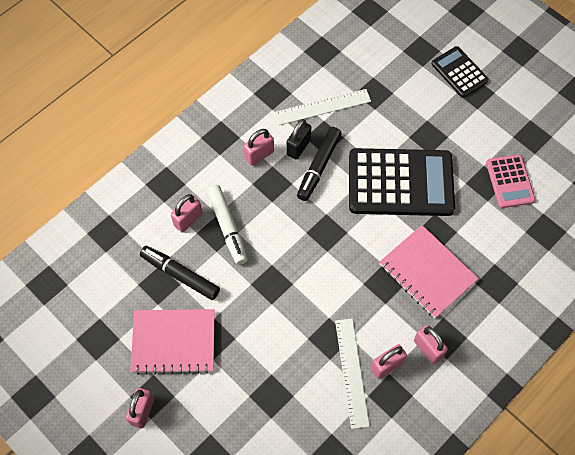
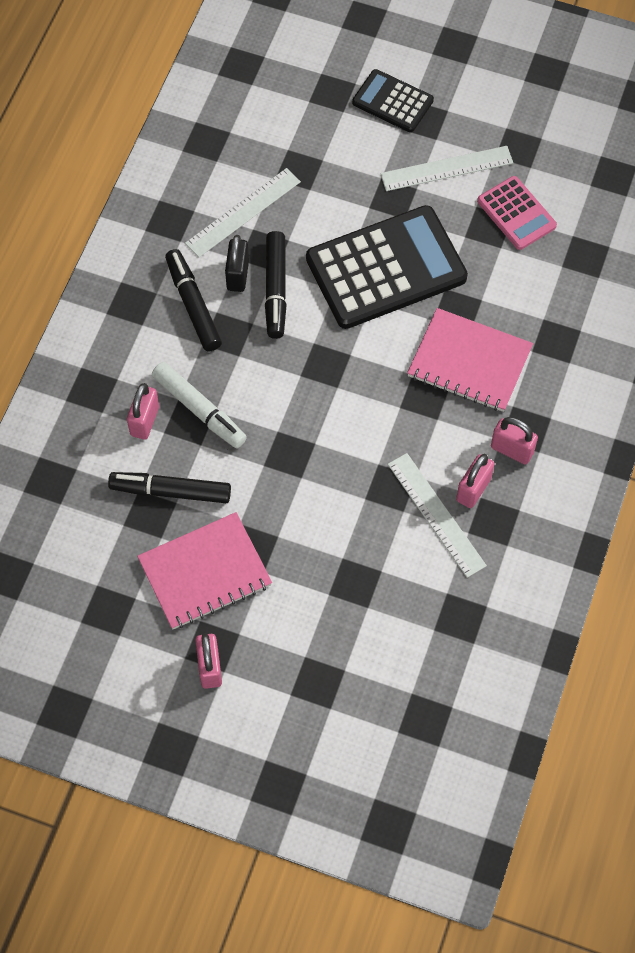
camera: 25 degrees left, 0 degrees up
pink padlock [244,129,274,166] -> black marker [165,249,222,351]
none -> white ruler [380,146,513,191]

